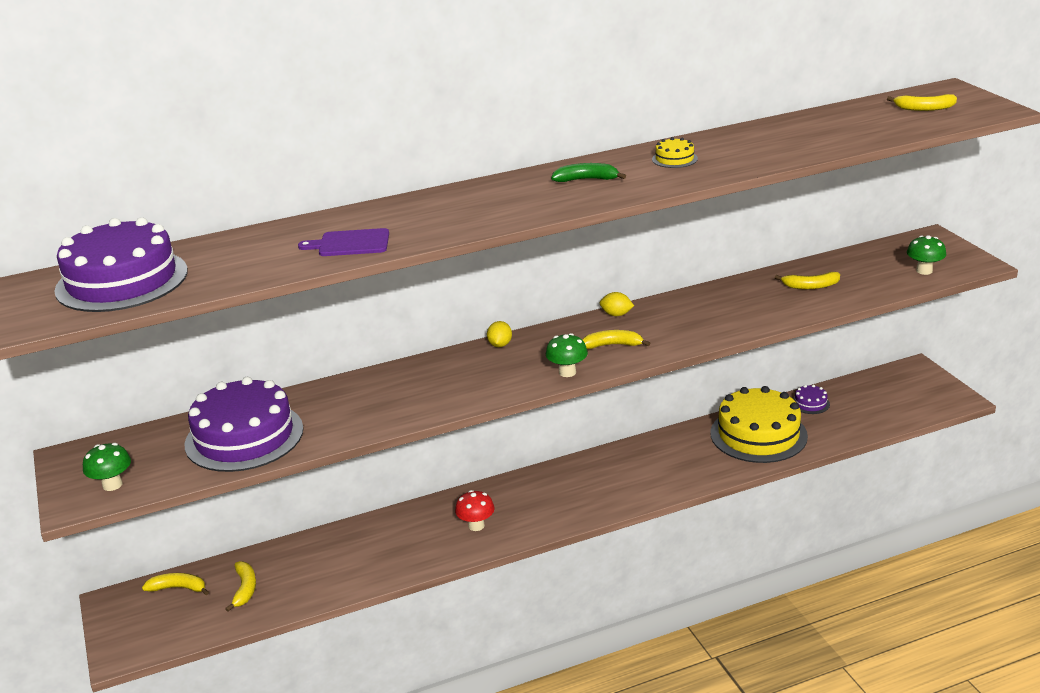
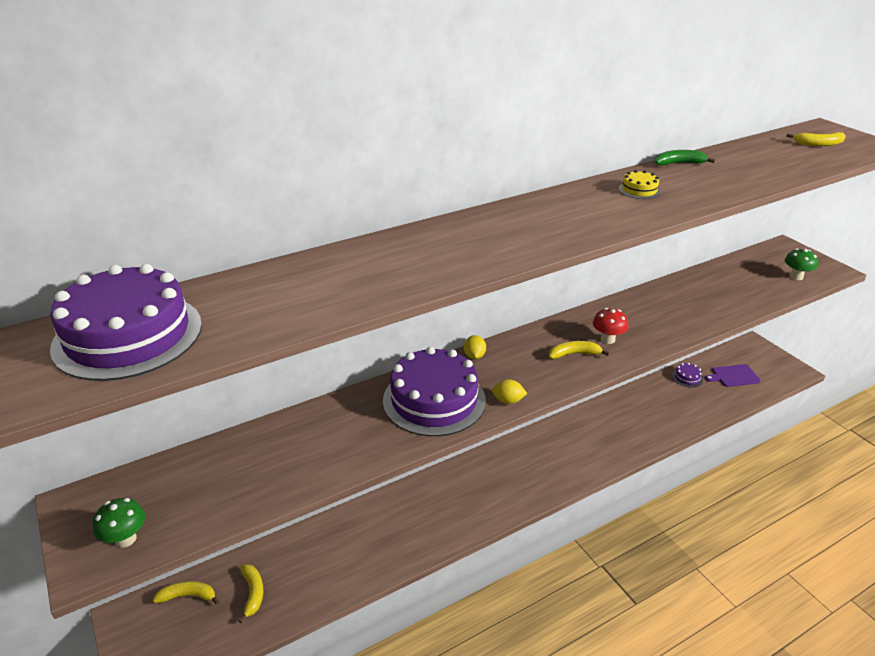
camera: 10 degrees left, 5 degrees up
purple cake [185,377,303,472] -> purple cake moved to [383,347,486,436]
purple cutting board [298,228,389,256] -> purple cutting board moved to [705,364,761,387]
red mushroom [455,490,494,531] -> red mushroom moved to [593,308,628,344]
green mushroom [546,333,588,377] -> none
green banana [551,163,626,182] -> green banana moved to [654,150,715,166]
yellow lemon [600,292,634,316] -> yellow lemon moved to [492,379,527,404]
yellow cake [710,386,808,463] -> none
yellow banana [775,272,840,289] -> none

